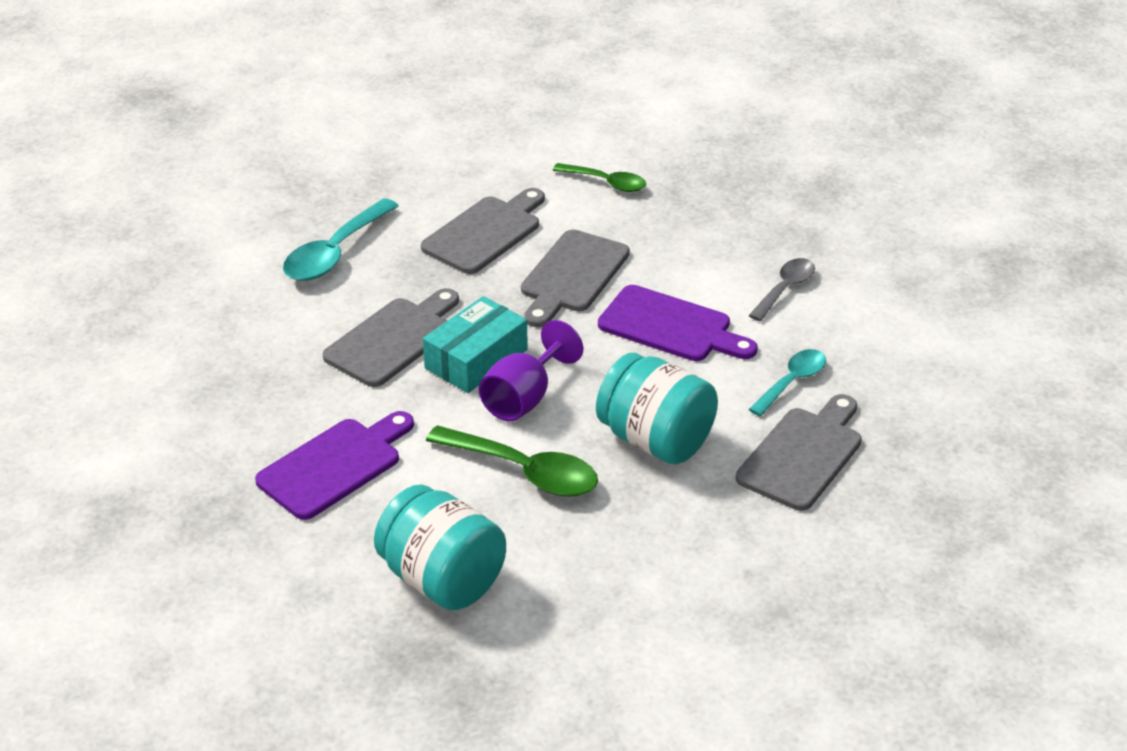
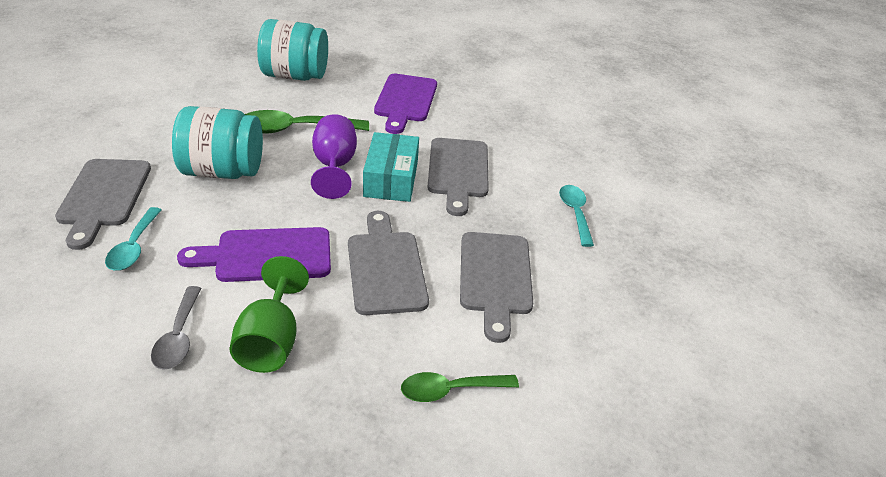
camera: 140 degrees right, 0 degrees up
turquoise spoon [283,198,399,281] -> turquoise spoon [559,185,594,247], size x0.63
none -> green goblet [230,256,309,373]

